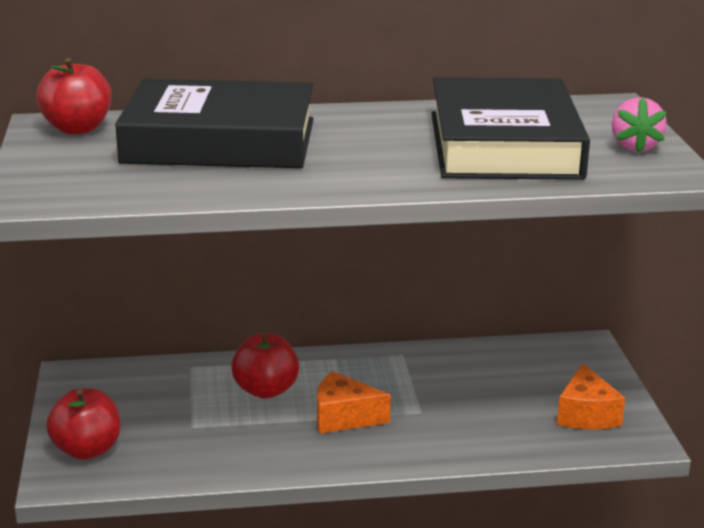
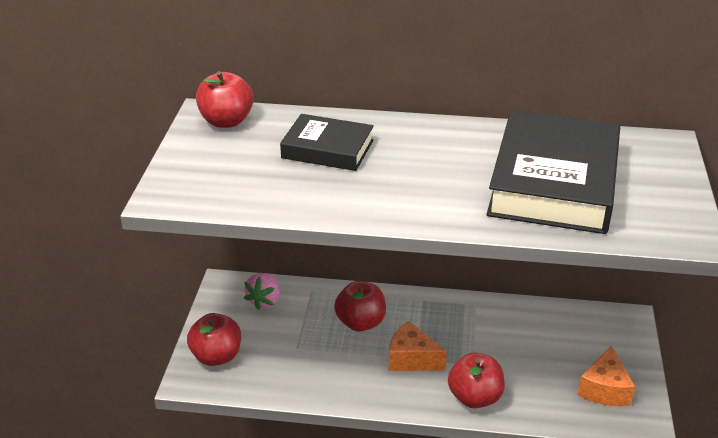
camera: 15 degrees right, 10 degrees up
black book [115,79,313,168] -> black book [280,114,374,171], size x0.56
pink strawberry [612,97,667,153] -> pink strawberry moved to [244,273,280,310]
none -> red apple [448,352,505,408]

